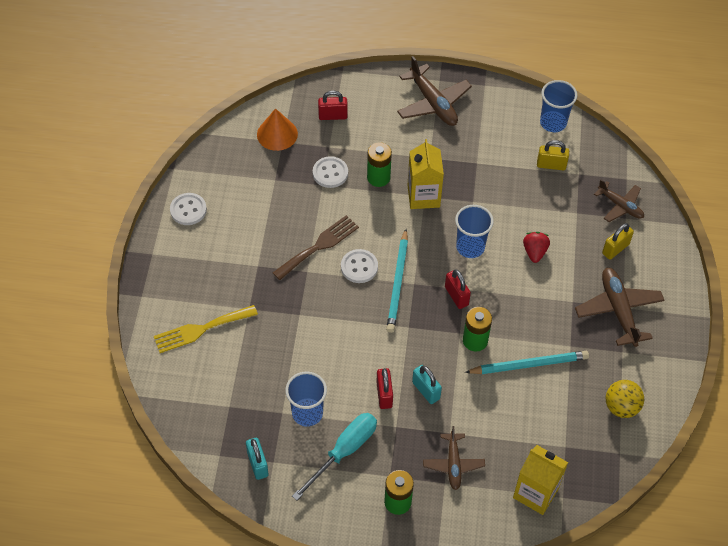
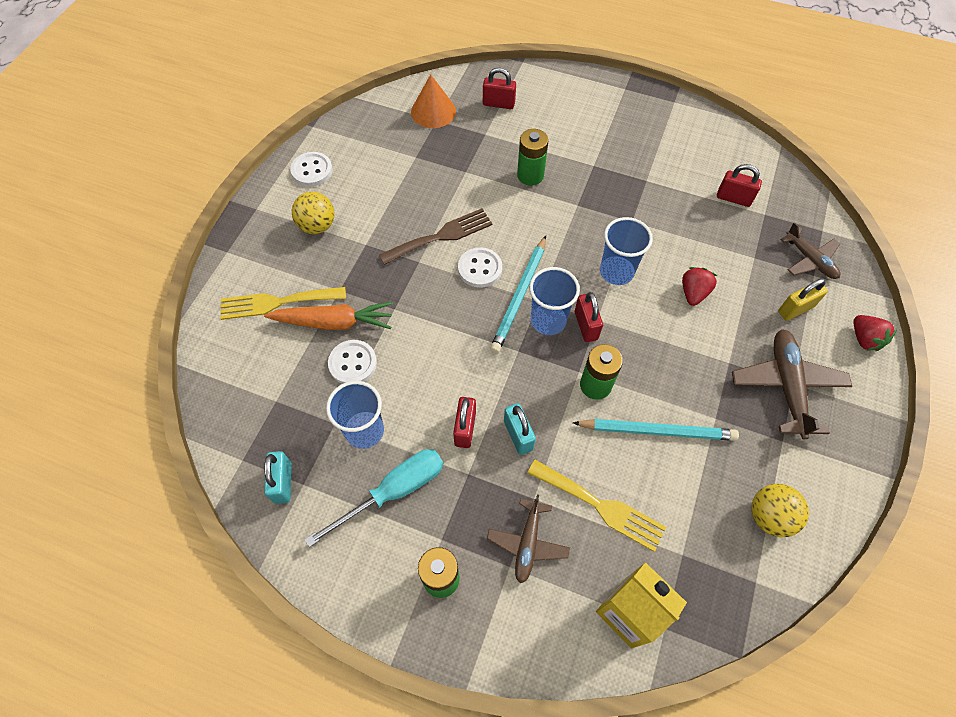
camera: 15 degrees right, 5 degrees up
white button [313,156,348,188] -> white button moved to [328,340,377,384]
brown plane [397,56,472,126] -> none
yellow carton [408,139,444,209] -> none
yellow padlock [537,140,569,171] -> red padlock [717,164,762,207]
blue cup [540,80,577,132] -> blue cup moved to [529,267,580,335]
none -> orange carrot [264,302,393,330]
none -> yellow ball [292,192,334,234]
none -> yellow fork [527,460,666,552]
none -> red strawberry [853,315,897,351]

